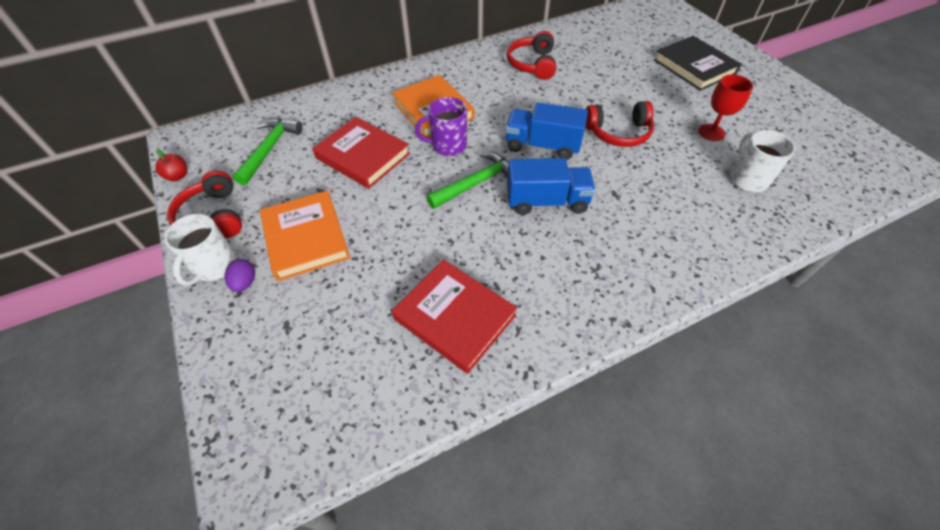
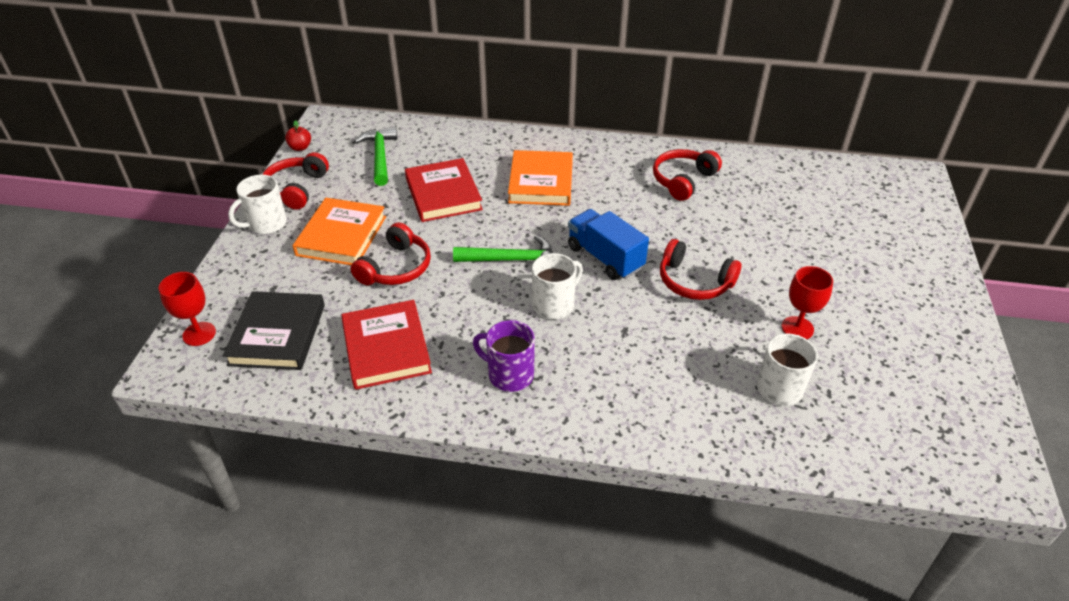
camera: 35 degrees right, 10 degrees down
purple egg [225,259,255,292] -> none
green hammer [233,118,302,185] -> green hammer turned 60 degrees counterclockwise [354,127,398,186]
purple mug [415,97,467,156] -> purple mug moved to [473,320,535,392]
blue truck [507,158,596,215] -> white mug [532,253,583,319]
black book [654,36,742,91] -> black book moved to [223,291,325,370]
none -> red goblet [158,272,216,346]
none -> red headphones [351,222,431,285]

